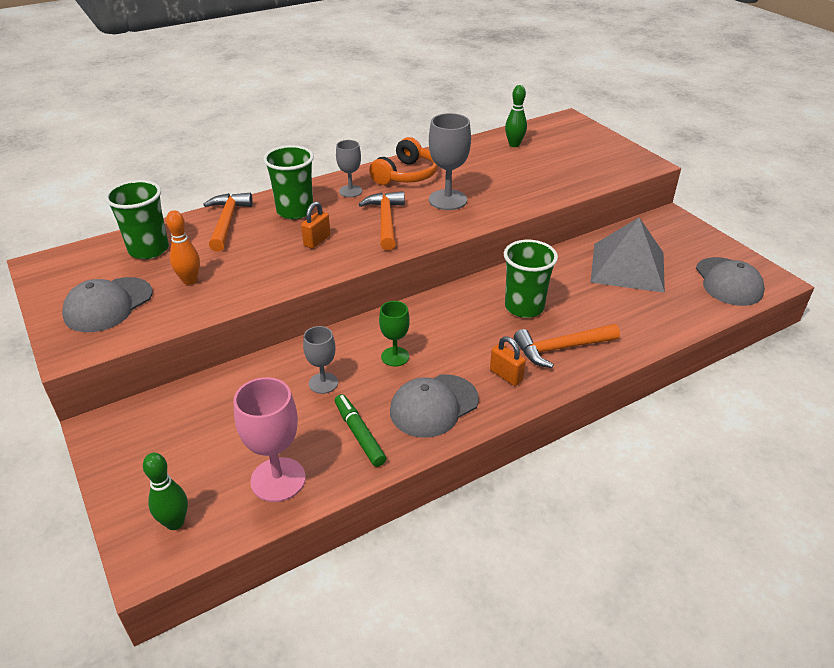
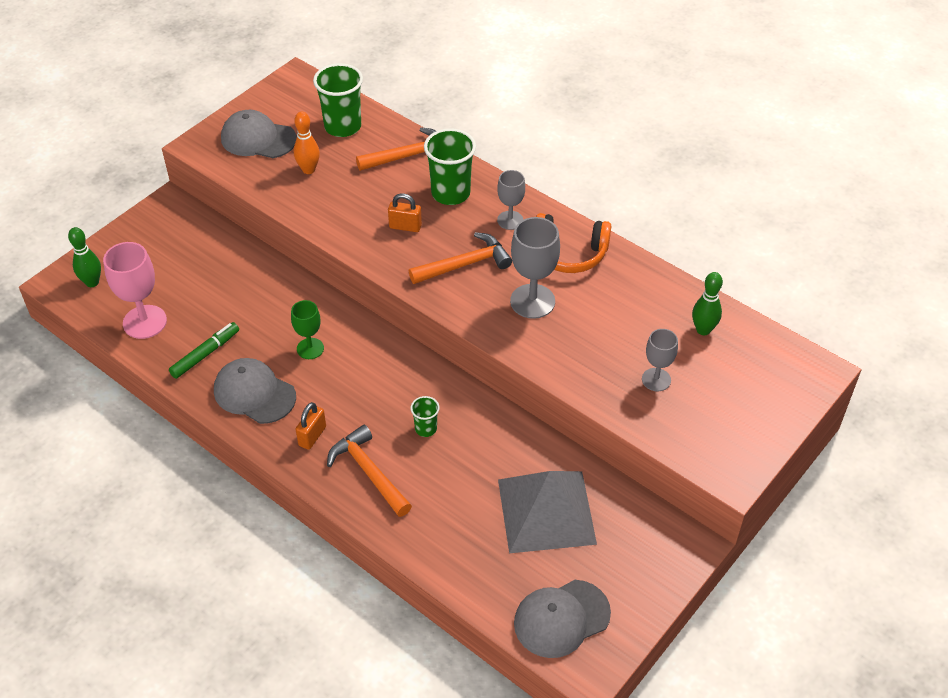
camera: 70 degrees right, 10 degrees up
grey goblet [303,326,338,394] -> grey goblet moved to [642,329,678,391]
green cup [504,240,558,318] -> green cup [410,396,440,437], size x0.51

